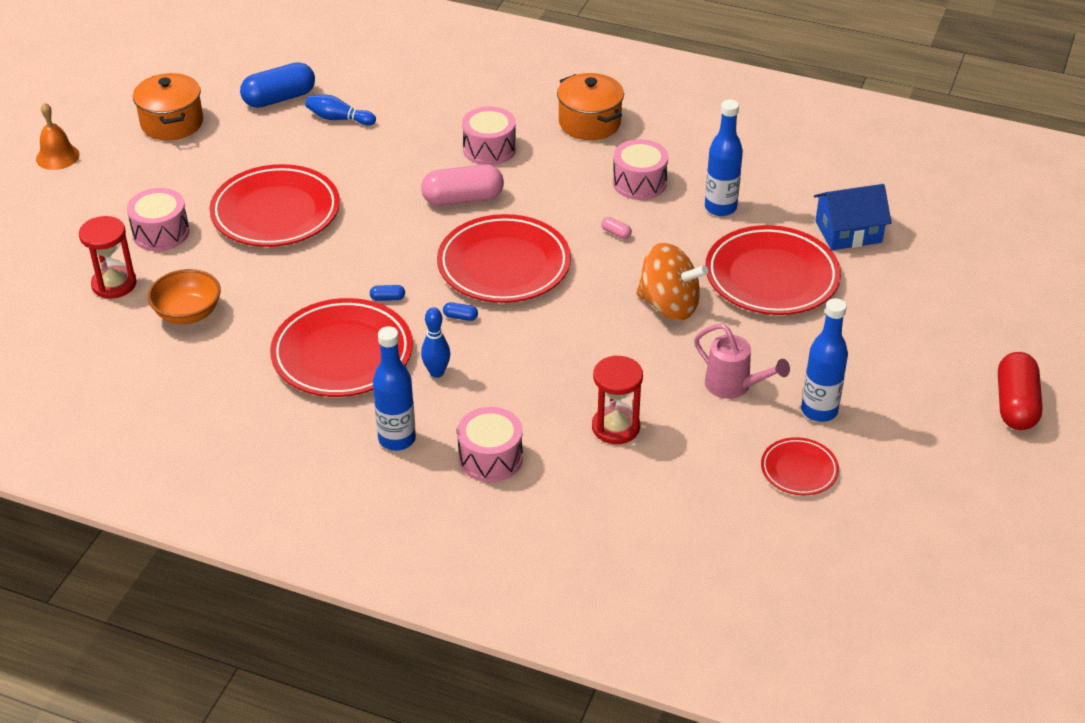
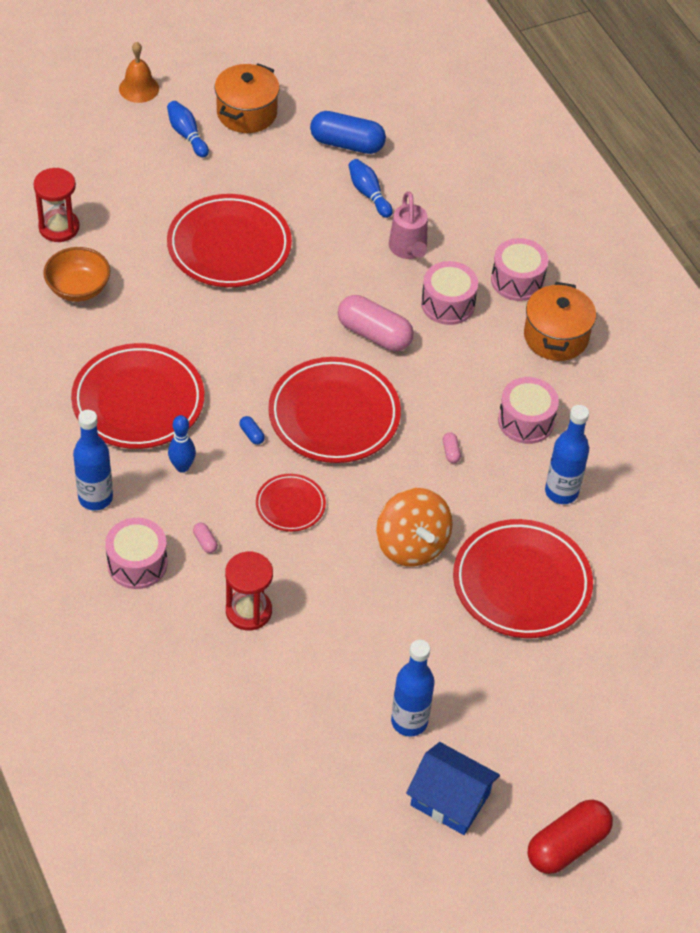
camera: 40 degrees right, 10 degrees up
pink drum [127,188,189,251] -> pink drum moved to [491,238,548,301]
blue capsule [370,285,405,301] -> none
pink watering can [694,324,790,399] -> pink watering can moved to [389,192,428,259]
red plate [761,437,839,495] -> red plate moved to [256,474,326,532]
blue house [814,184,892,250] -> blue house moved to [406,742,500,835]
none -> blue bowling pin [167,101,209,158]
none -> pink capsule [193,523,218,553]

